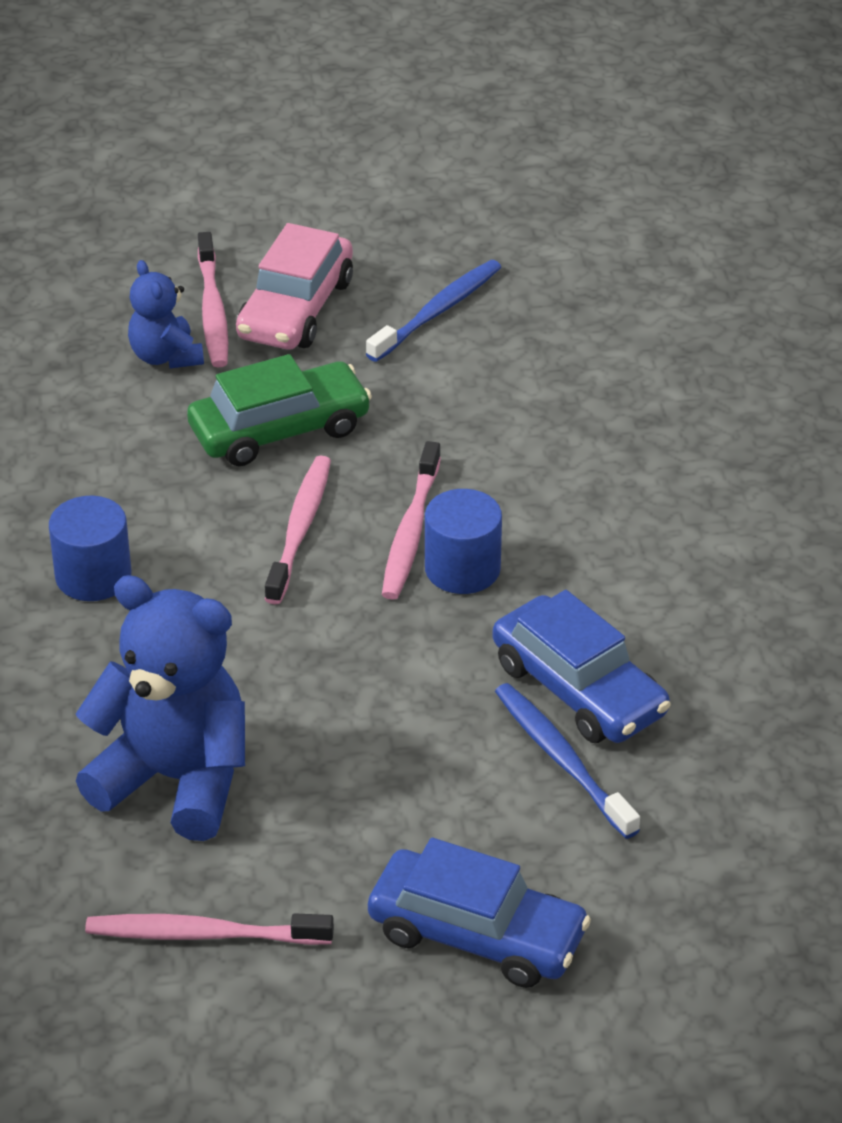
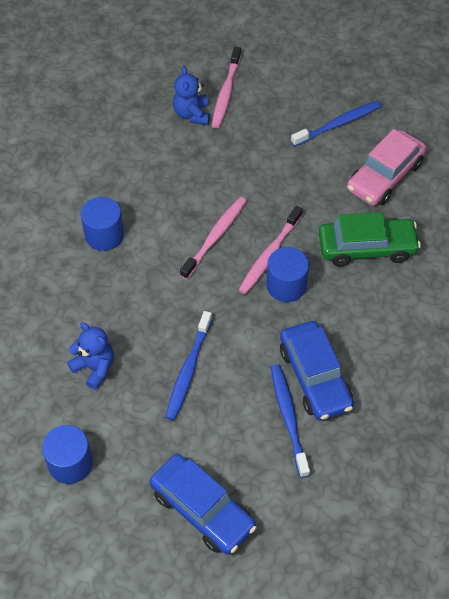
camera: 20 degrees right, 15 degrees up
blue teddy bear [76,575,245,841] -> blue teddy bear [67,322,114,390], size x0.53
pink toothbrush [85,913,334,945] -> blue cylinder [42,425,93,484]
green car [187,354,372,466] -> green car moved to [319,212,421,266]
pink car [236,223,353,349] -> pink car moved to [347,129,426,206]
none -> blue toothbrush [166,311,212,420]

